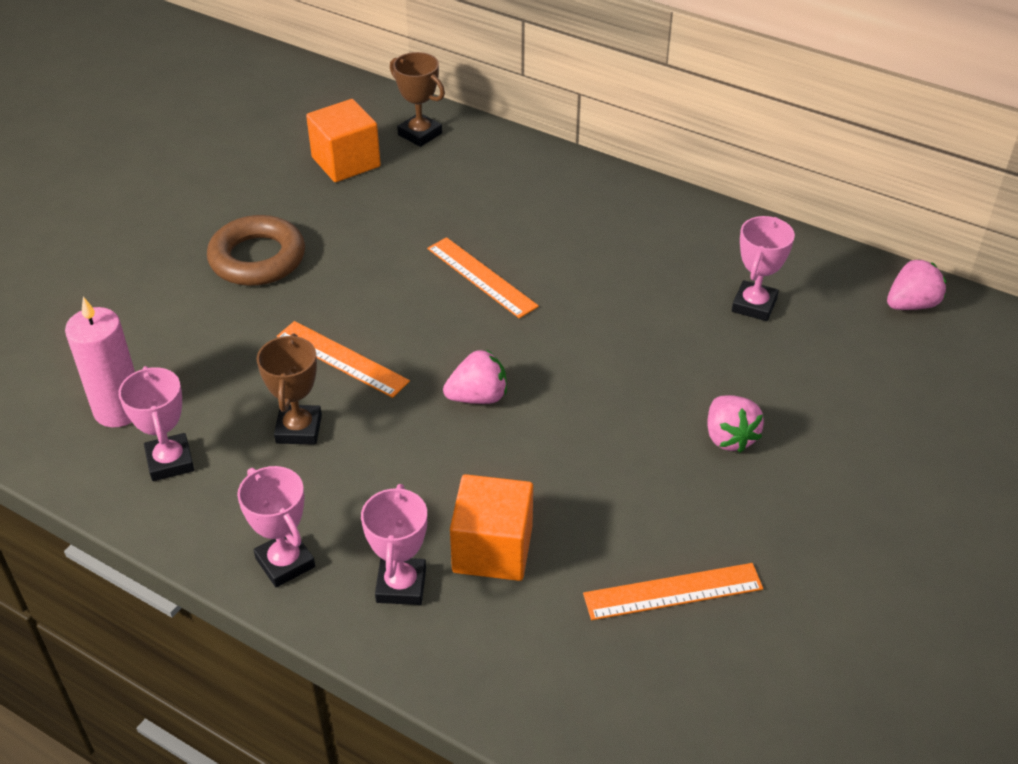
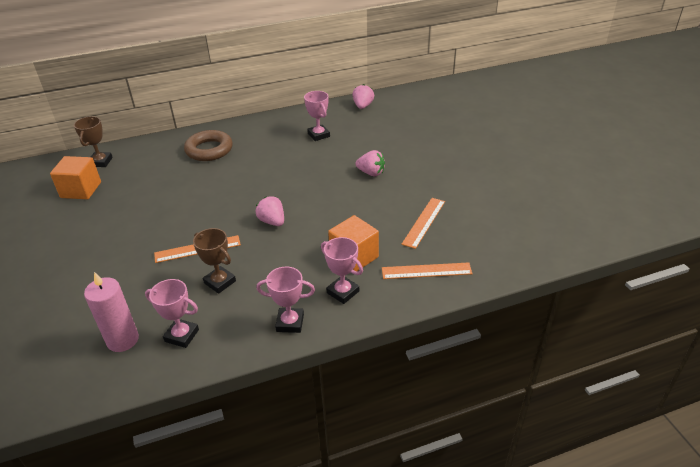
camera: 50 degrees left, 5 degrees down
brown ring [207,215,305,286] -> brown ring moved to [184,130,233,161]
brown trophy [390,52,445,147] -> brown trophy turned 75 degrees counterclockwise [74,116,113,167]
orange ruler [427,237,539,319] -> orange ruler moved to [382,262,472,279]
pink strawberry [443,349,507,404] -> pink strawberry turned 60 degrees counterclockwise [256,196,284,226]

